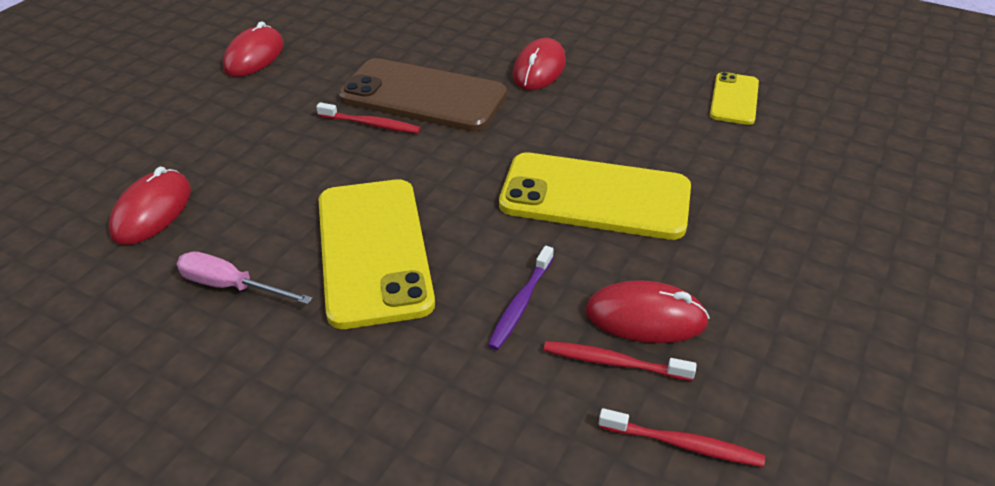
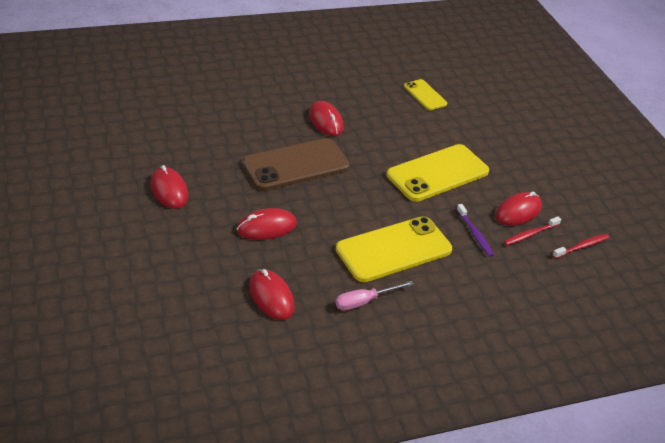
camera: 50 degrees left, 0 degrees up
red toothbrush [316,102,421,134] -> none
yellow phone [318,179,435,329] -> yellow phone turned 60 degrees counterclockwise [336,216,452,282]
none -> red mouse [237,208,297,240]

